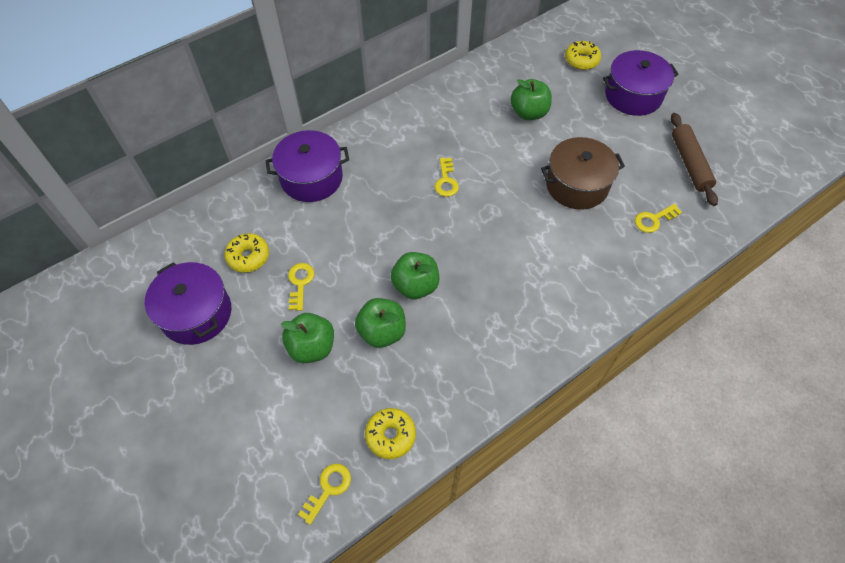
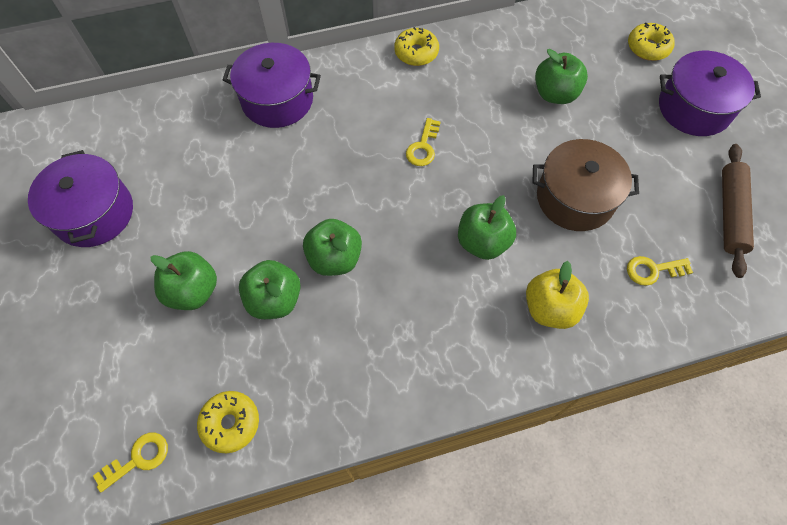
camera: 20 degrees right, 5 degrees up
yellow donut [225,233,269,273] -> yellow donut moved to [394,27,439,66]
yellow key [288,263,314,311] -> none
none -> green apple [458,195,516,260]
none -> yellow apple [526,261,589,329]

